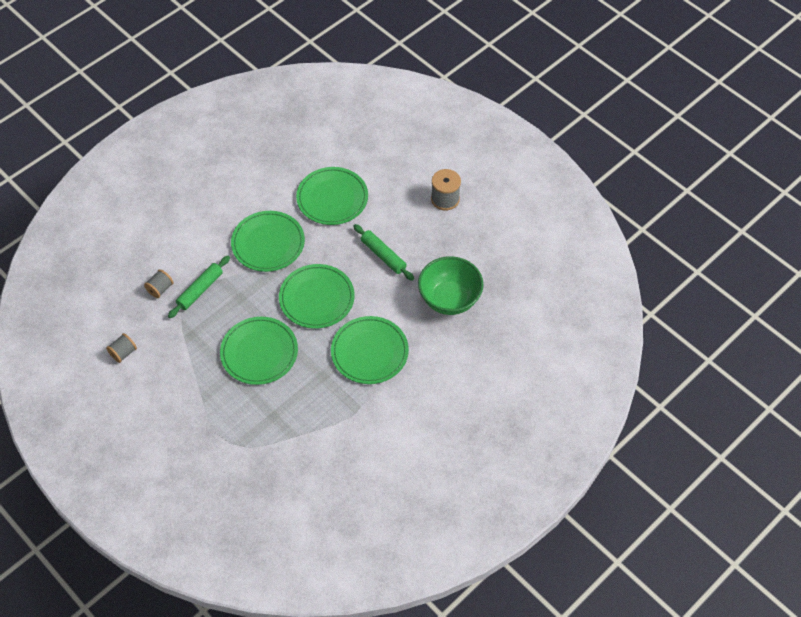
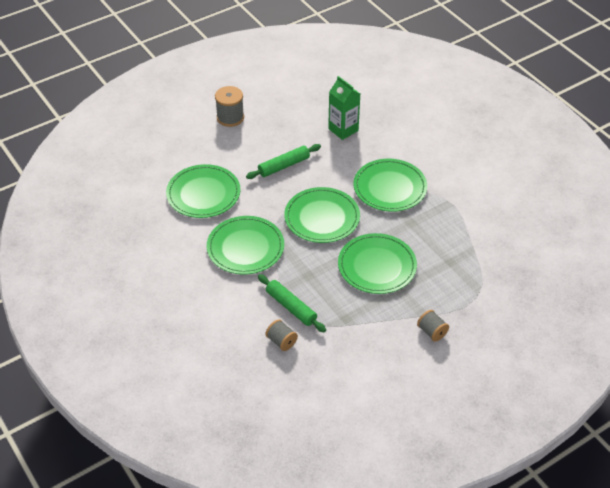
camera: 80 degrees left, 10 degrees down
grey spool [106,333,137,363] -> grey spool moved to [417,310,449,342]
green bowl [418,256,483,315] -> green carton [328,76,360,140]

